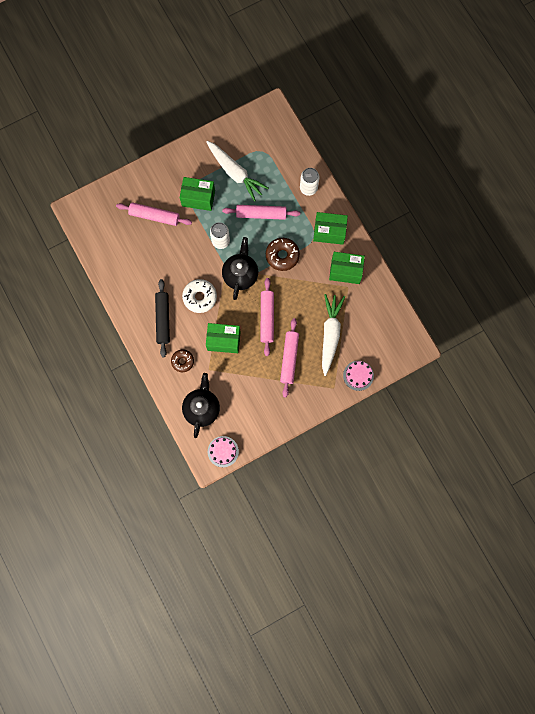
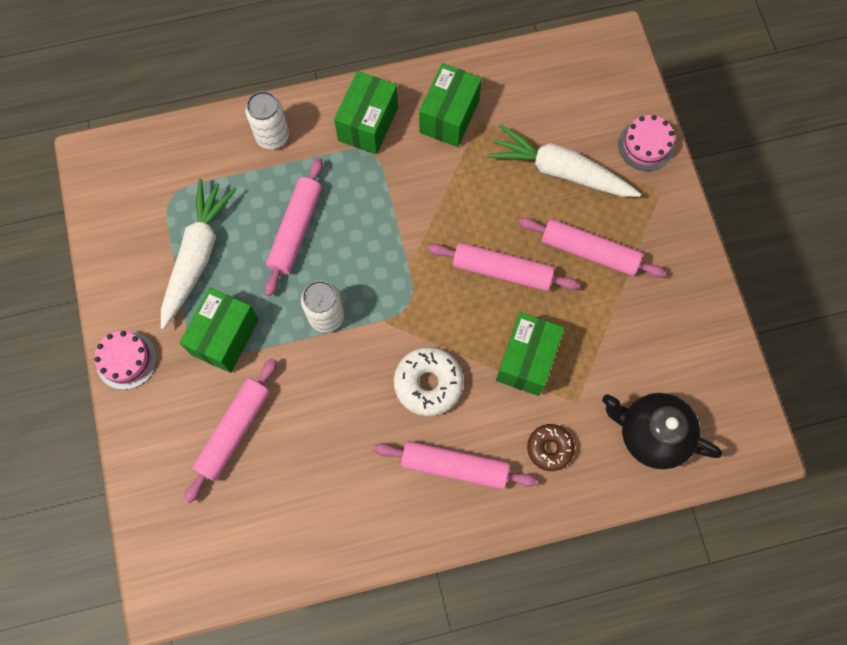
camera: 75 degrees left, 5 degrees down
black rolling pin [155,279,170,358] -> pink rolling pin [374,441,537,489]
white carrot [206,141,269,202] -> white carrot turned 45 degrees counterclockwise [161,179,237,329]
pink cake [208,436,239,467] -> pink cake moved to [94,331,157,390]
black teapot [222,237,258,300] -> none
brown donut [266,238,300,271] -> none

